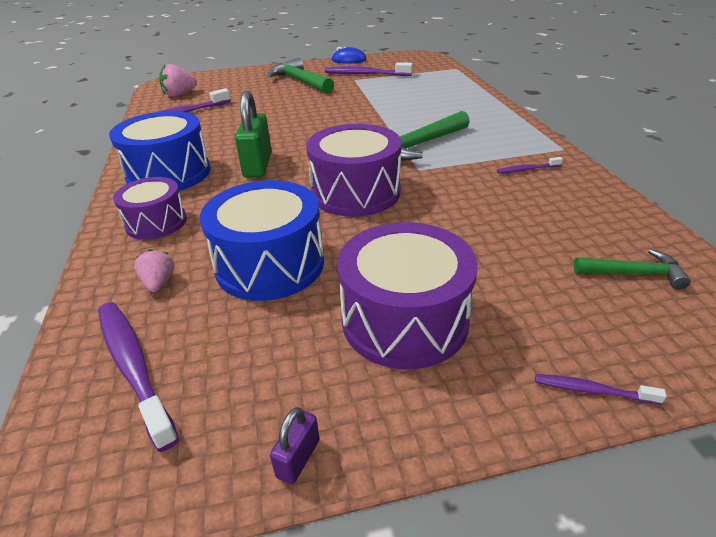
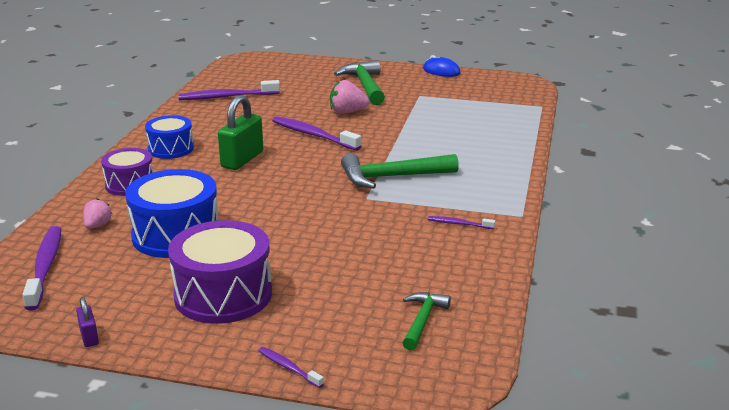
camera: 25 degrees right, 10 degrees down
blue drum [109,111,211,191] -> blue drum [145,115,194,159], size x0.62
pink strawberry [159,64,197,97] -> pink strawberry moved to [330,80,369,114]
purple padlock [270,407,320,484] -> purple padlock turned 75 degrees counterclockwise [76,297,99,347]
purple drum [306,124,402,217] -> none
purple toothbrush [325,62,413,76] -> purple toothbrush moved to [272,116,361,151]
green hammer [574,249,691,290] -> green hammer turned 105 degrees counterclockwise [403,292,451,350]

